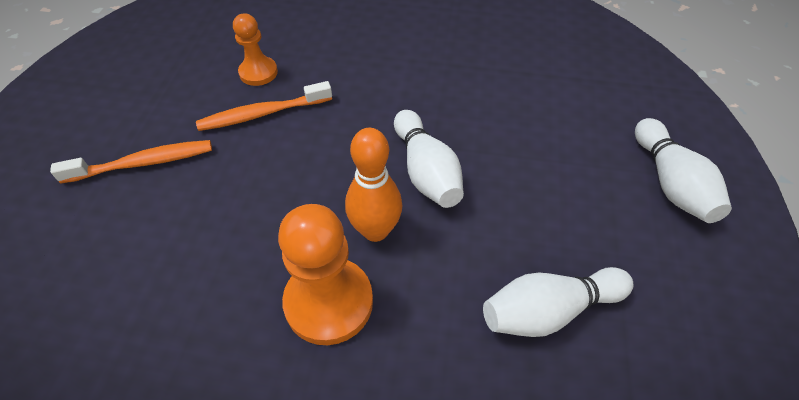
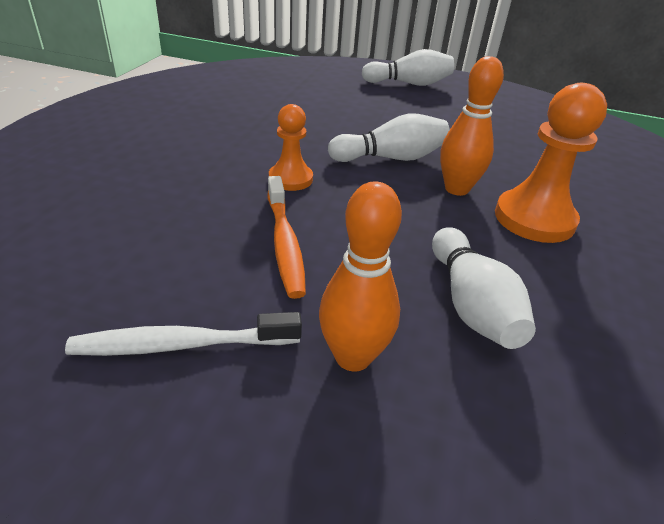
camera: 85 degrees left, 15 degrees down
orange toothbrush [50,140,212,183] -> orange bowling pin [319,181,402,372]
orange pawn [233,13,278,86] -> orange pawn moved to [269,104,313,191]
white bowling pin [483,267,633,337] -> white bowling pin moved to [432,227,536,349]
none -> white toothbrush [65,312,302,356]

